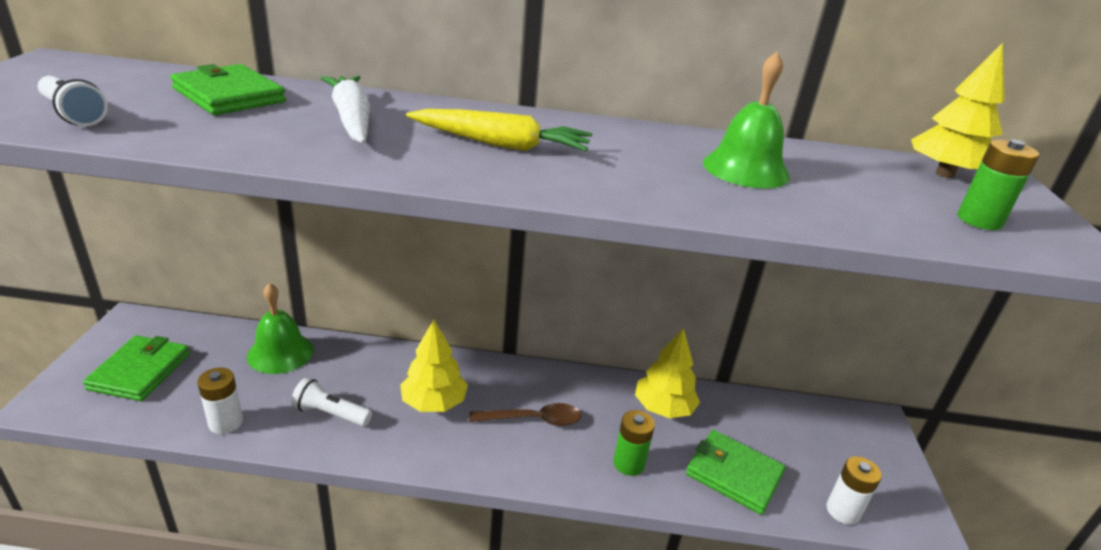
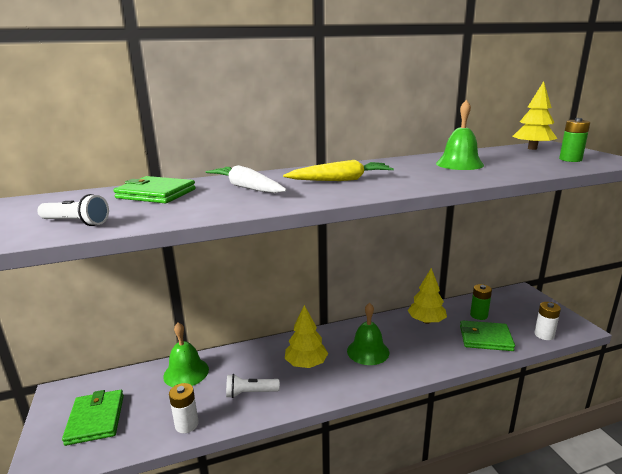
camera: 20 degrees left, 10 degrees down
brown spoon [469,403,581,426] -> green bell [347,303,389,365]
green battery [613,410,655,476] -> green battery moved to [470,284,492,320]

